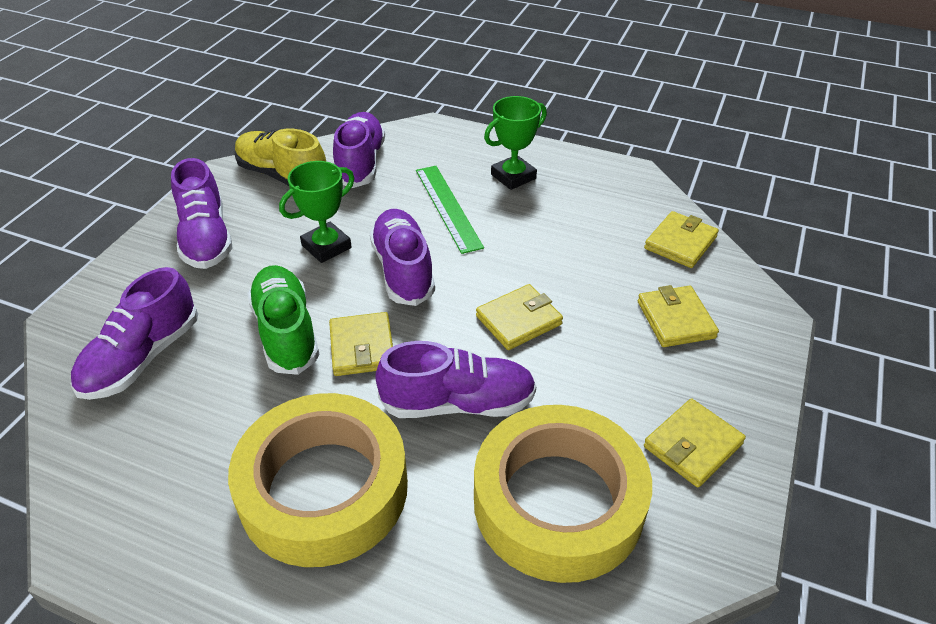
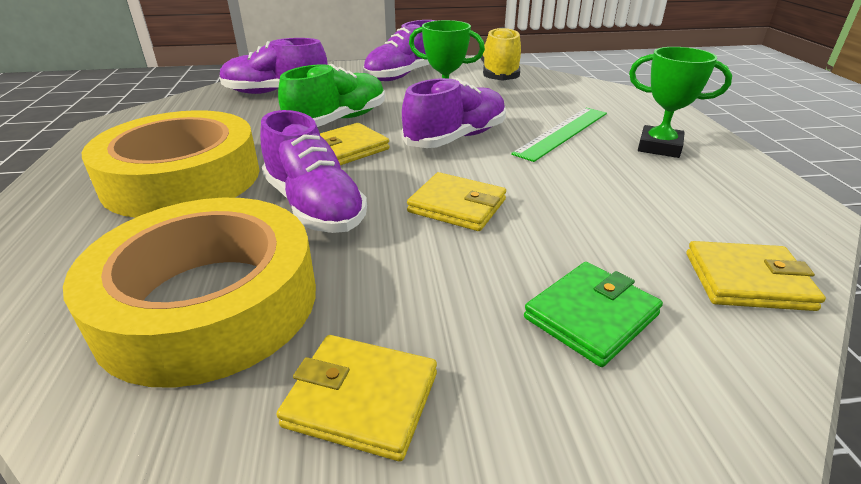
camera: 60 degrees right, 10 degrees down
purple shoe [333,112,385,188] -> none
yellow wallet [638,285,719,347] -> green wallet [524,262,663,367]

